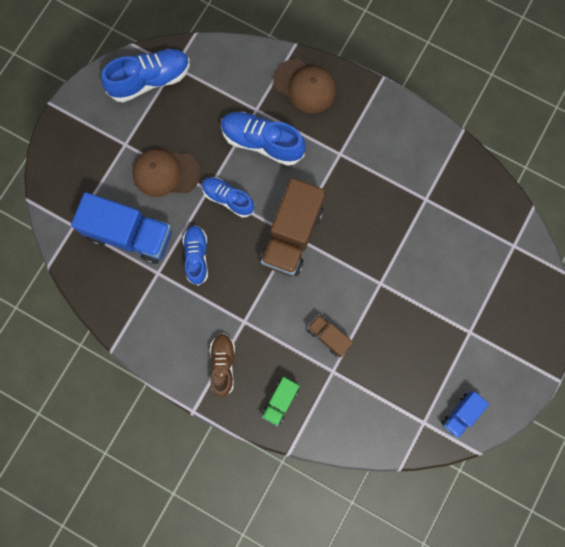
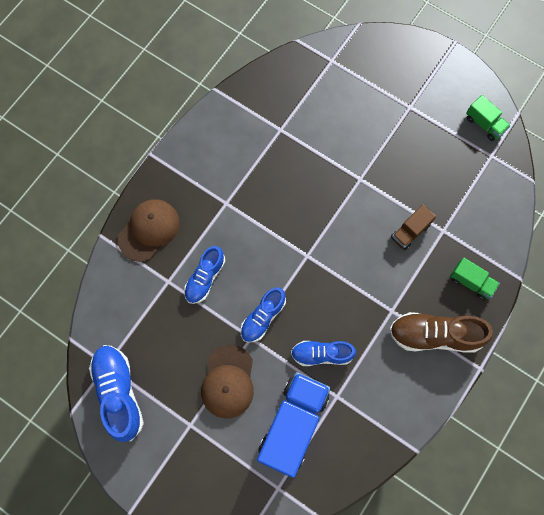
camera: 85 degrees left, 5 degrees down
brown shoe [210,333,235,397] -> brown shoe [389,312,493,353], size x1.52
blue shoe [221,112,306,166] -> blue shoe [184,246,225,304], size x0.66
brown truck [260,178,326,276] -> none
blue truck [441,391,489,439] -> green truck [466,95,511,141]

